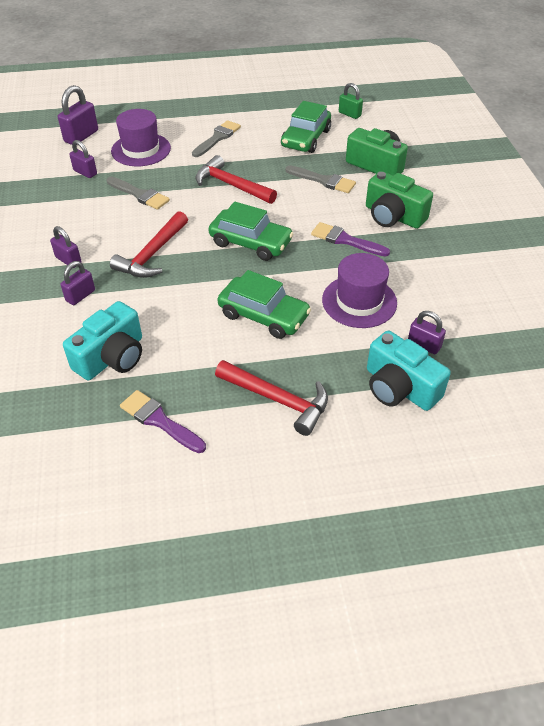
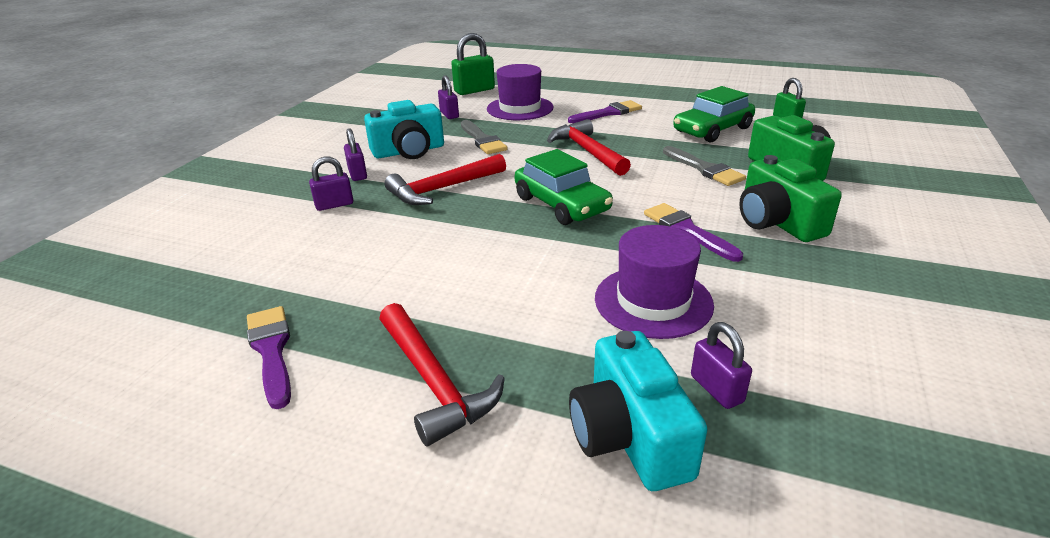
camera: 30 degrees right, 15 degrees down
purple padlock [58,85,98,145] -> green padlock [451,33,495,95]
turquoise camera [63,301,142,380] -> turquoise camera moved to [364,100,444,159]
grey brush [192,120,241,157] -> purple brush [568,100,642,123]
green car [218,270,311,339] -> none

